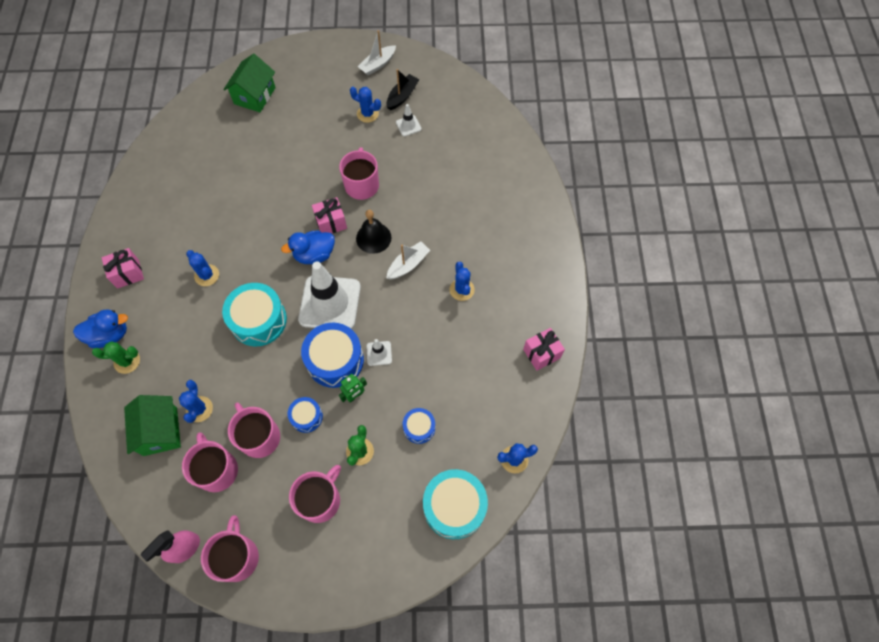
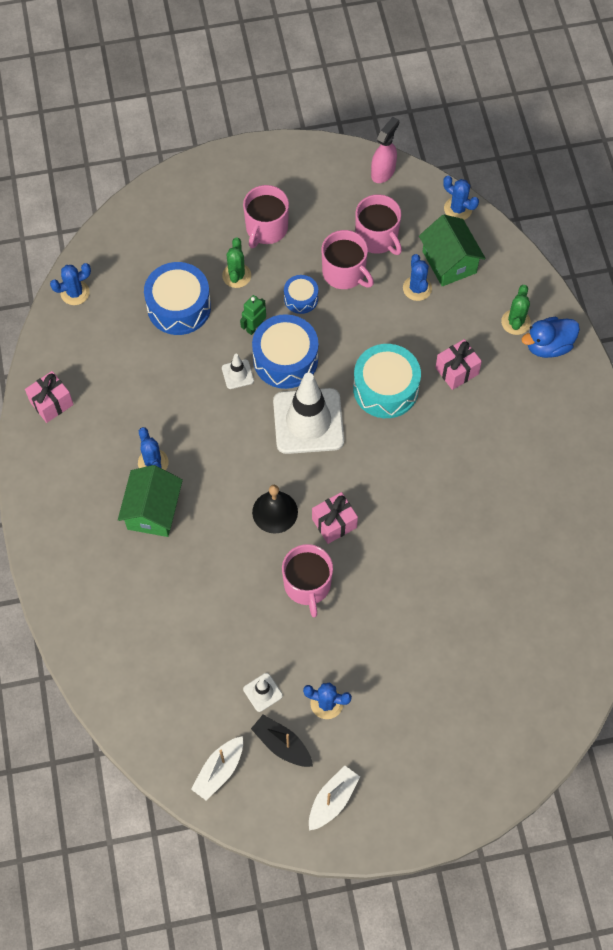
camera: 170 degrees right, 0 degrees up
green cactus [92,341,140,374] -> green cactus turned 60 degrees counterclockwise [501,285,531,335]
pink gift [102,248,144,289] -> pink gift moved to [435,339,482,390]
blue cactus [186,250,219,286] -> blue cactus moved to [443,176,479,220]
pink mug [201,515,259,582] -> none
green house [223,53,276,112] -> green house moved to [118,465,183,537]
blue duck [281,230,335,264] -> none
white boat [386,241,430,280] -> white boat moved to [191,736,243,801]
black boat [387,69,419,110] -> black boat turned 105 degrees clockwise [251,715,313,767]
blue drum [403,408,435,444] -> blue drum [144,262,211,335], size x1.86
turquoise drum [423,469,488,539] -> none

